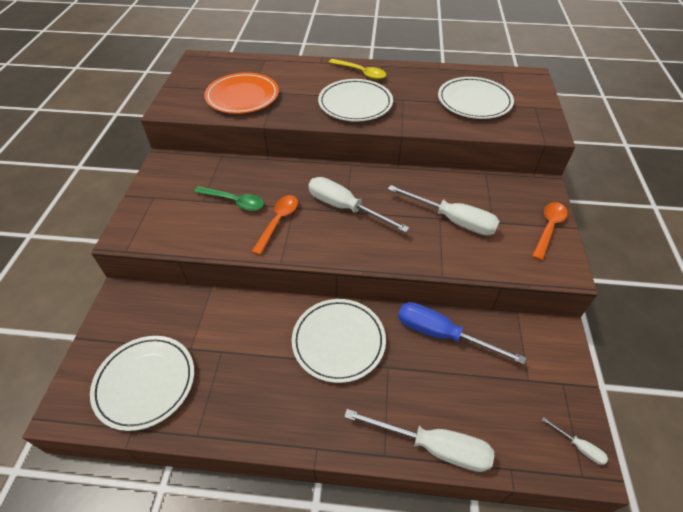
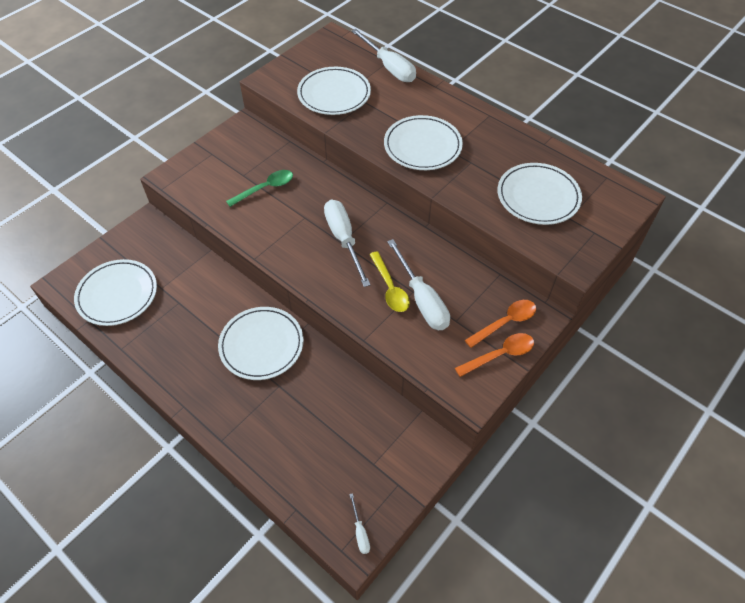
camera: 35 degrees right, 5 degrees up
green spoon [194,186,264,211] -> green spoon turned 90 degrees counterclockwise [226,170,293,207]
orange plate [204,72,279,114] -> white plate [297,67,371,115]
orange spoon [251,195,298,255] -> orange spoon moved to [465,300,536,348]
yellow spoon [329,59,386,80] -> yellow spoon moved to [369,251,410,312]
white screwdriver [344,409,494,472] -> white screwdriver moved to [351,29,416,82]
blue screwdriver [398,302,526,364] -> none

